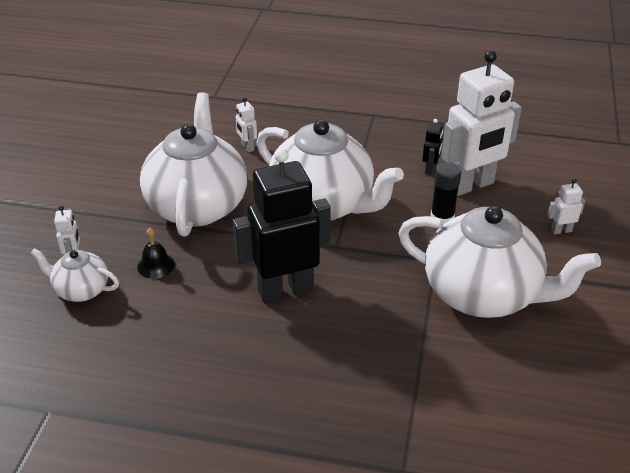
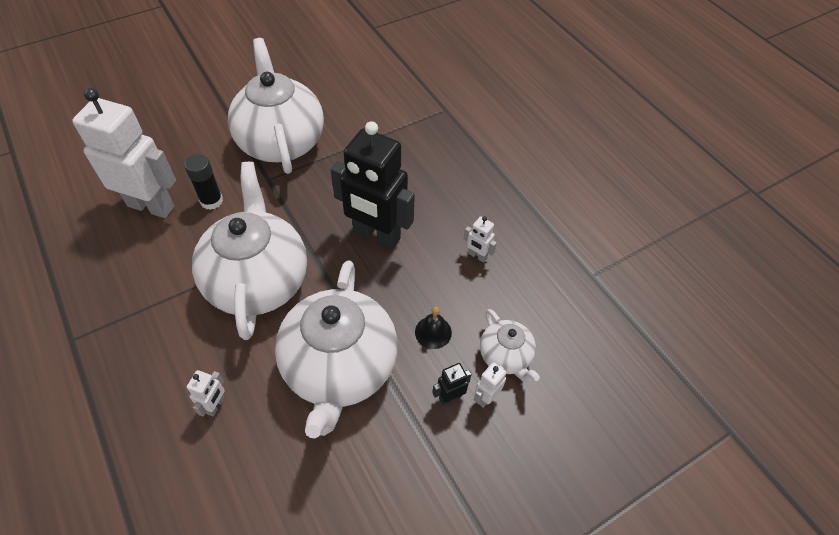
camera: 135 degrees left, 15 degrees up
white teapot [140,92,247,237] -> white teapot turned 45 degrees counterclockwise [275,260,398,438]
black robot [422,119,443,175] -> black robot moved to [432,363,472,405]
white robot [547,179,585,235] -> white robot moved to [464,216,497,263]

